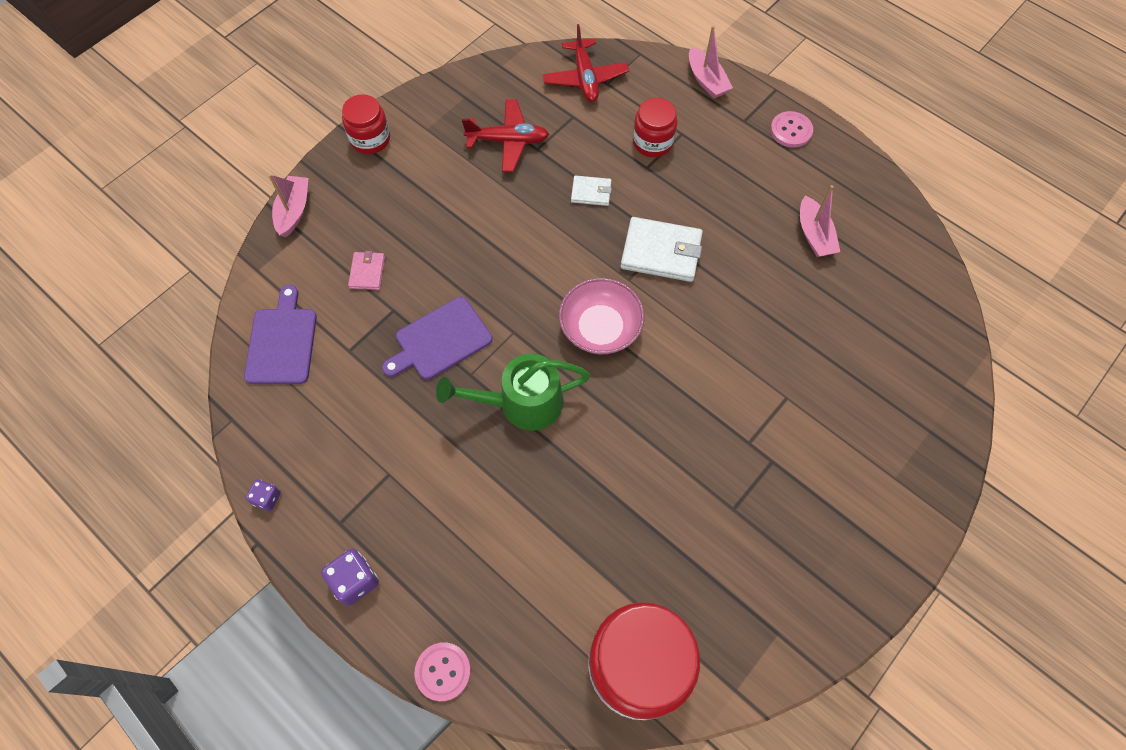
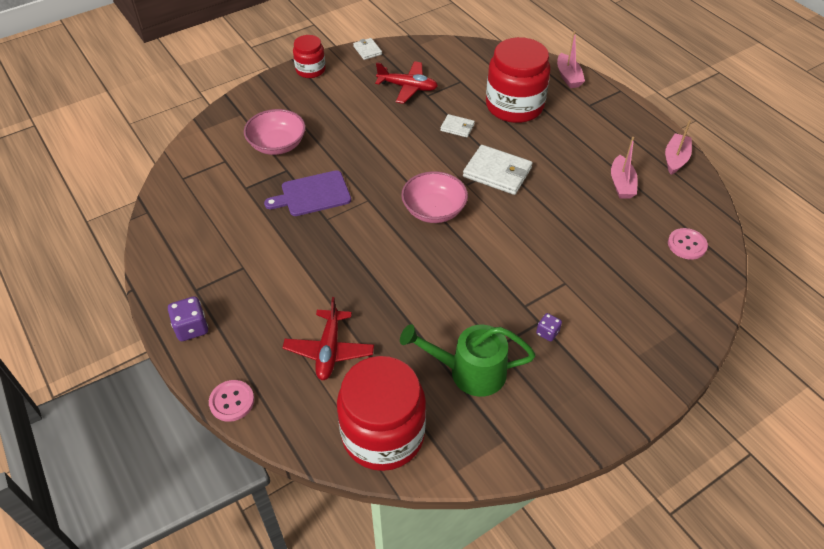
camera: 15 degrees right, 15 degrees down
purple cutting board [244,285,317,384] -> none
purple dice [246,479,281,511] -> purple dice moved to [536,313,562,342]
pink boat [268,174,309,237] -> pink boat moved to [665,120,692,175]
pink wallet [348,251,385,290] -> pink bowl [244,109,306,155]
green watering can [436,353,590,431] -> green watering can moved to [400,324,536,397]
red plane [542,24,629,102] -> red plane moved to [283,297,374,380]
red jar [633,98,678,157] -> red jar [486,37,551,123], size x1.85
pink button [770,111,813,148] -> pink button moved to [668,228,708,260]
none -> white wallet [353,38,382,60]

